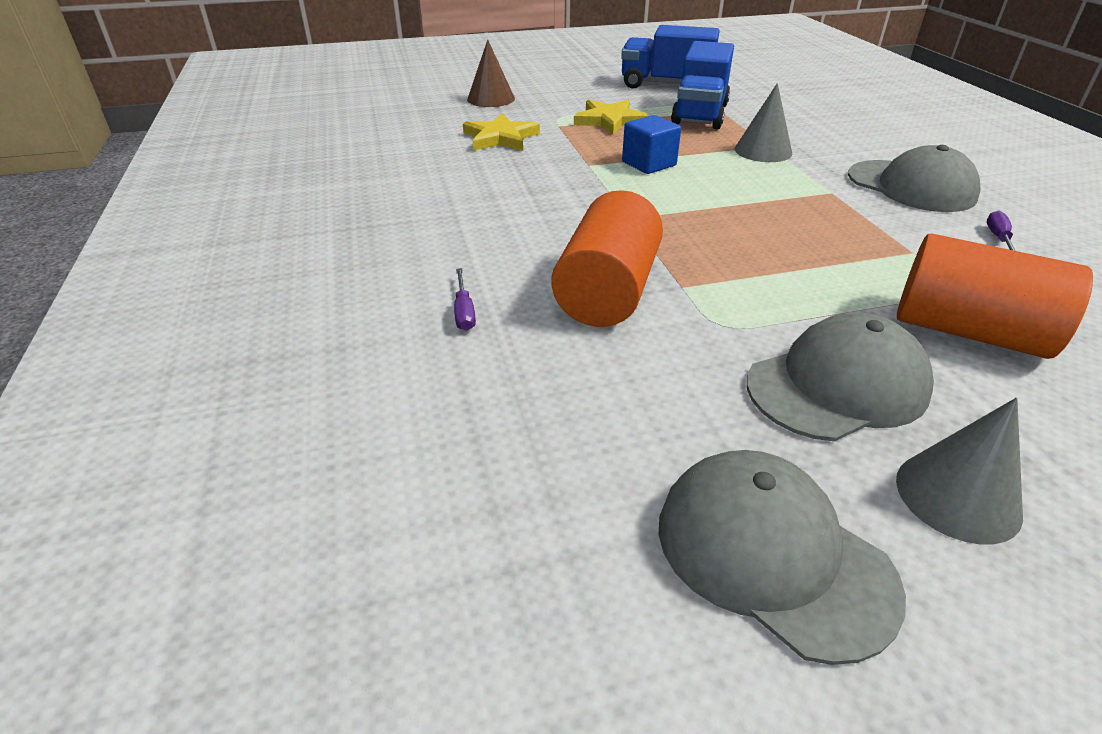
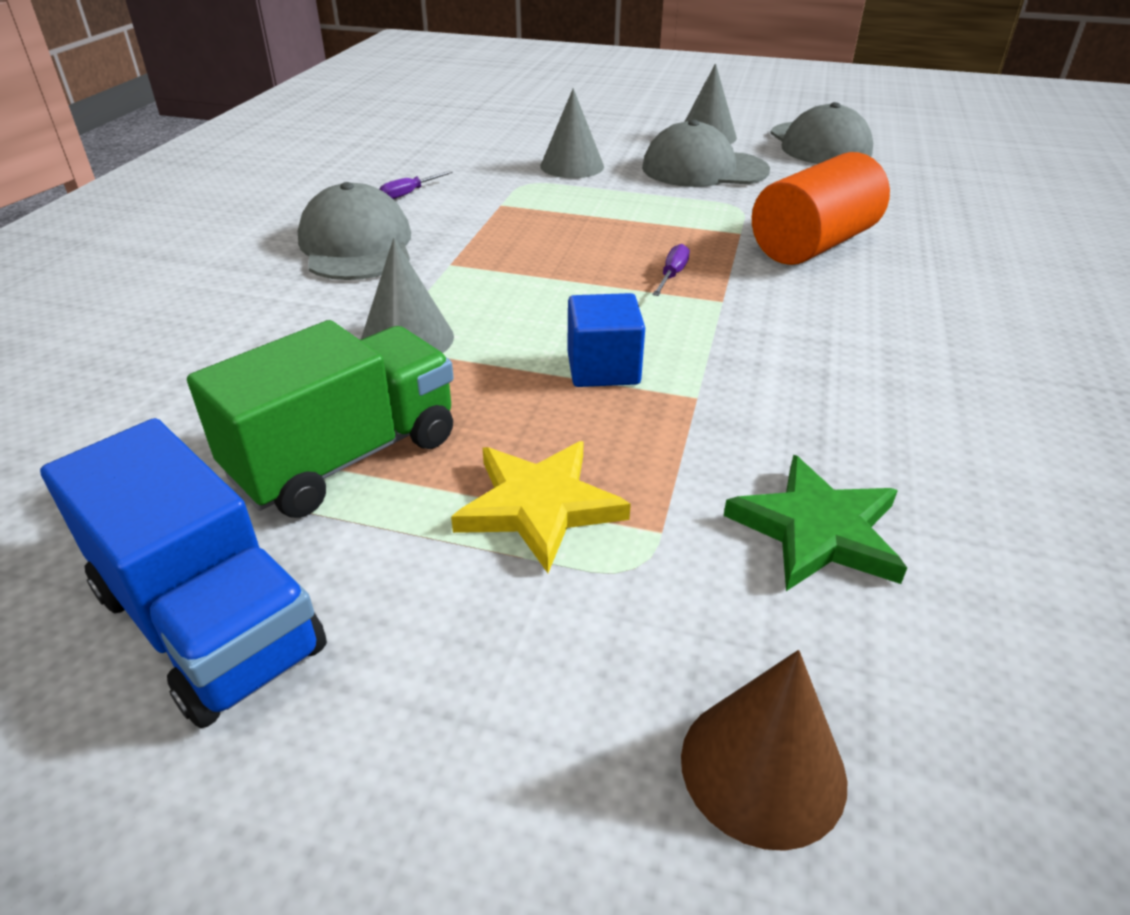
camera: 150 degrees left, 0 degrees up
purple screwdriver [454,268,476,331] -> purple screwdriver moved to [652,244,690,296]
yellow star [463,113,540,151] -> green star [724,455,907,591]
blue truck [671,41,734,129] -> green truck [187,320,454,518]
orange cylinder [897,233,1093,359] -> grey cone [540,88,604,178]

